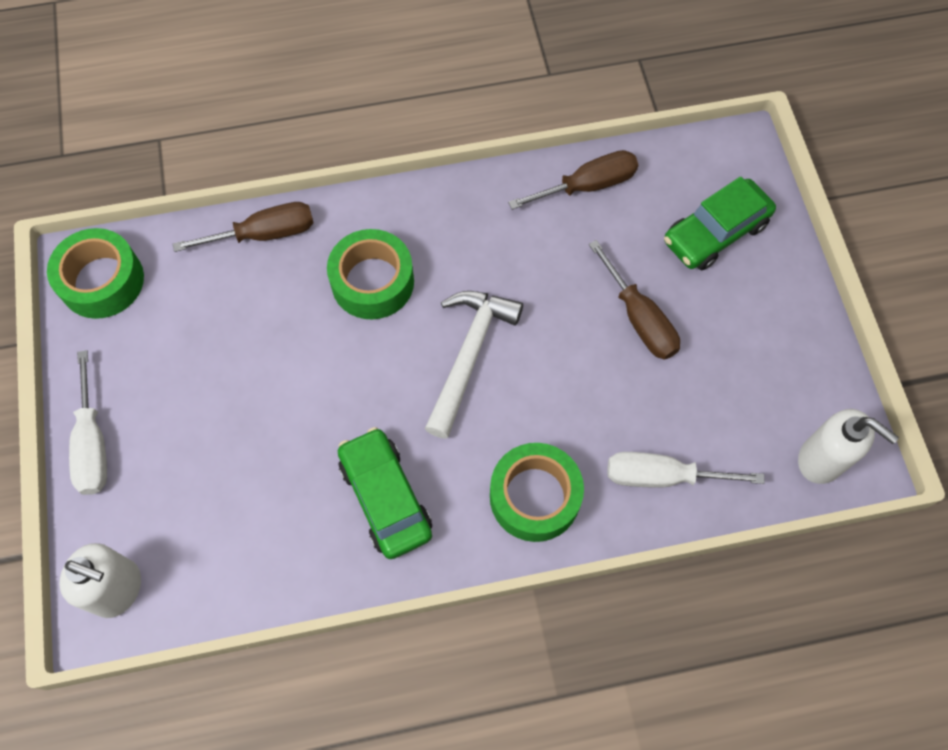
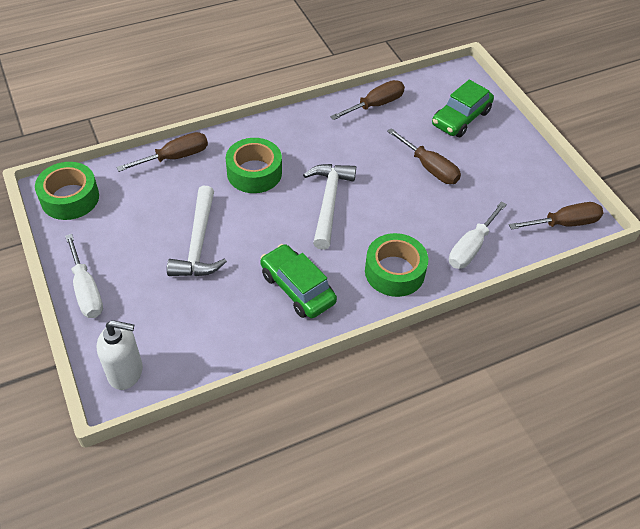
camera: 15 degrees left, 15 degrees down
white screwdriver [607,452,765,488] -> white screwdriver turned 45 degrees counterclockwise [449,201,507,269]
white soap dispenser [798,409,899,484] -> brown screwdriver [509,202,604,230]
none -> white hammer [167,186,227,276]

